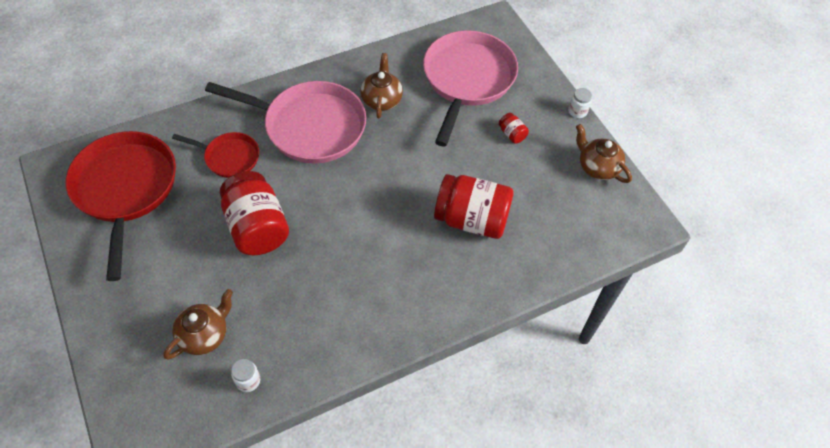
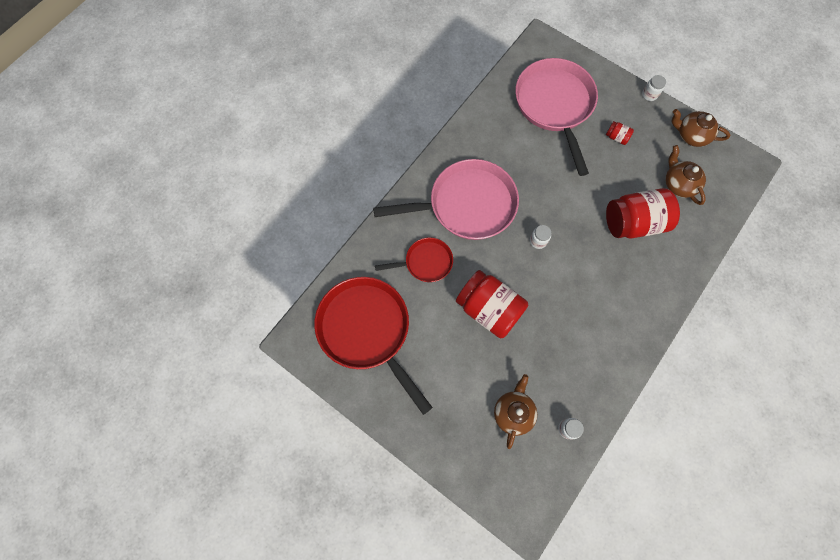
camera: 25 degrees left, 15 degrees up
brown teapot [360,53,403,118] -> brown teapot moved to [666,145,706,205]
none -> white jar [530,225,551,249]

